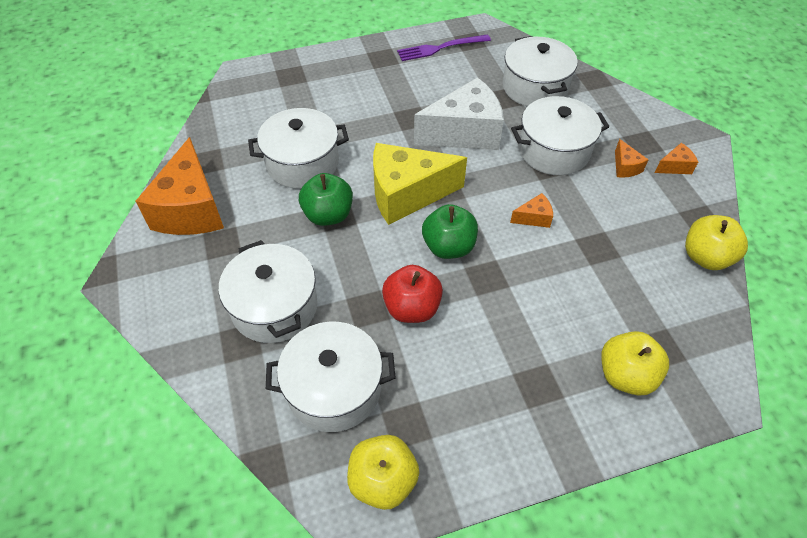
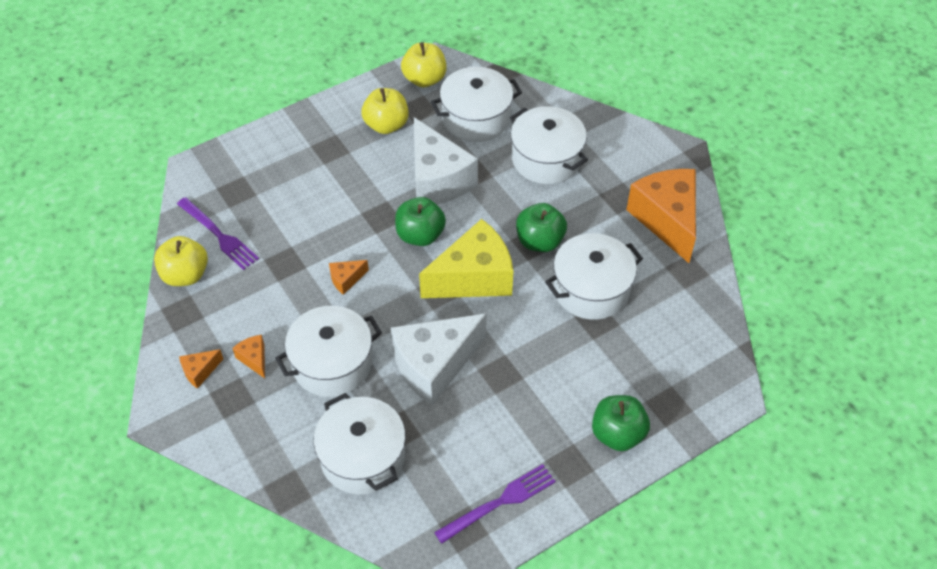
camera: 165 degrees right, 0 degrees up
red apple [382,265,443,323] -> white cheese [414,117,478,205]
yellow apple [601,331,669,396] -> yellow apple moved to [361,88,409,134]
none -> purple fork [177,197,259,270]
none -> green apple [592,395,650,451]

